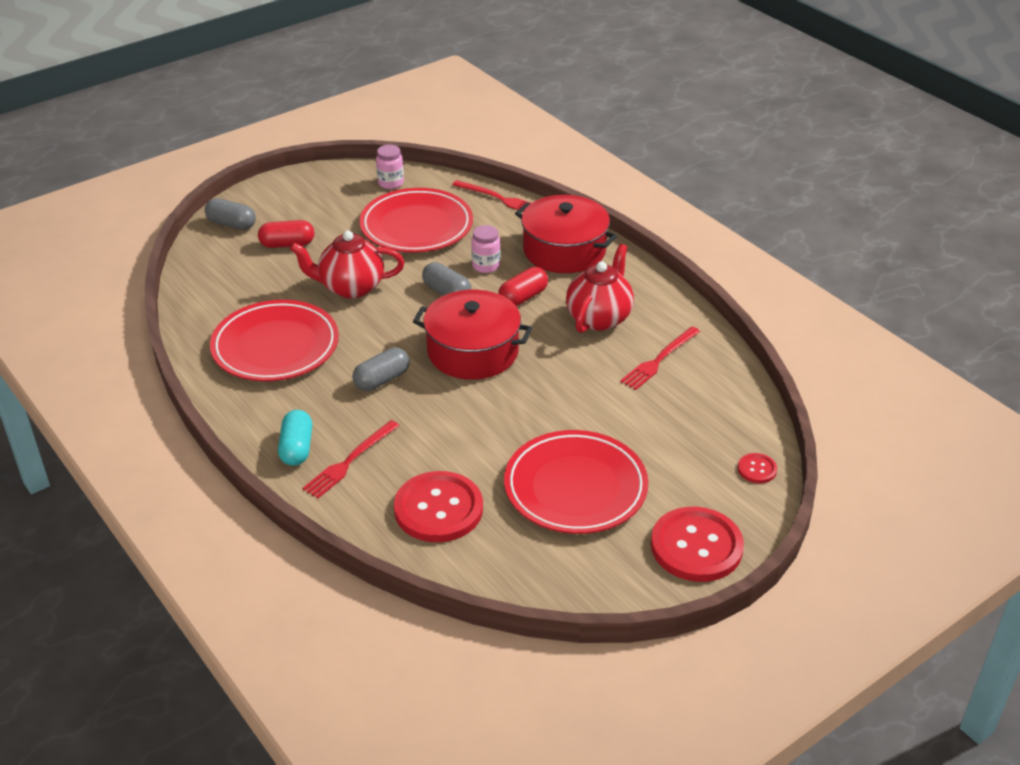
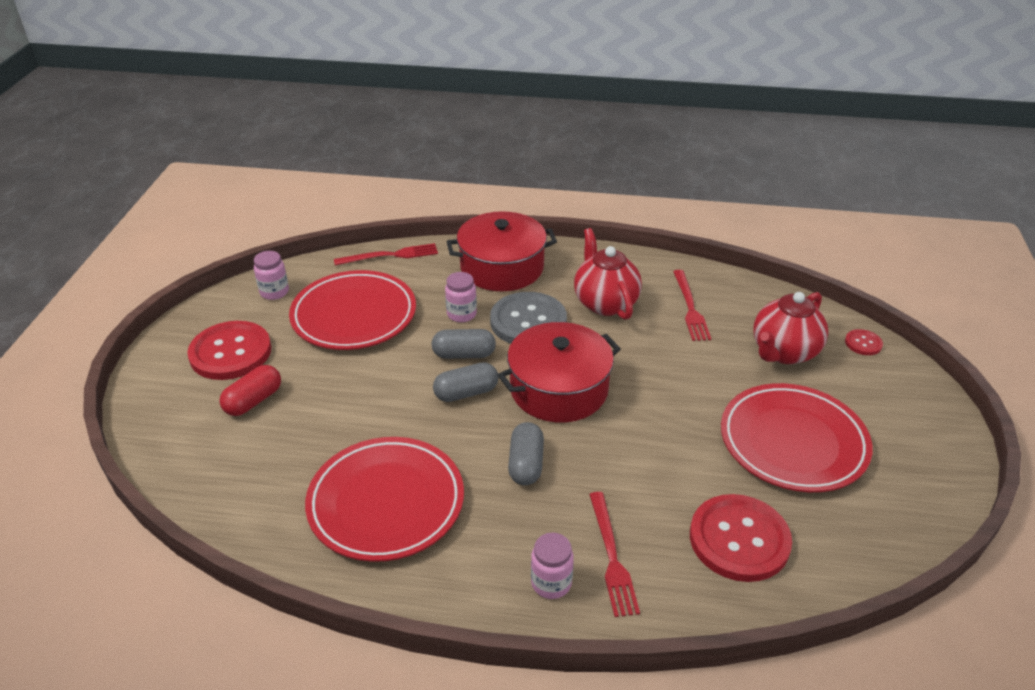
camera: 45 degrees left, 0 degrees up
grey capsule [205,198,256,230] -> grey capsule moved to [433,362,499,402]
turquoise capsule [278,410,312,466] -> pink jar [531,533,574,599]
red teapot [290,231,404,299] -> red teapot moved to [753,292,828,364]
red capsule [499,267,548,306] -> grey button [490,292,567,344]
red button [651,507,744,582] -> red button moved to [187,321,271,380]

